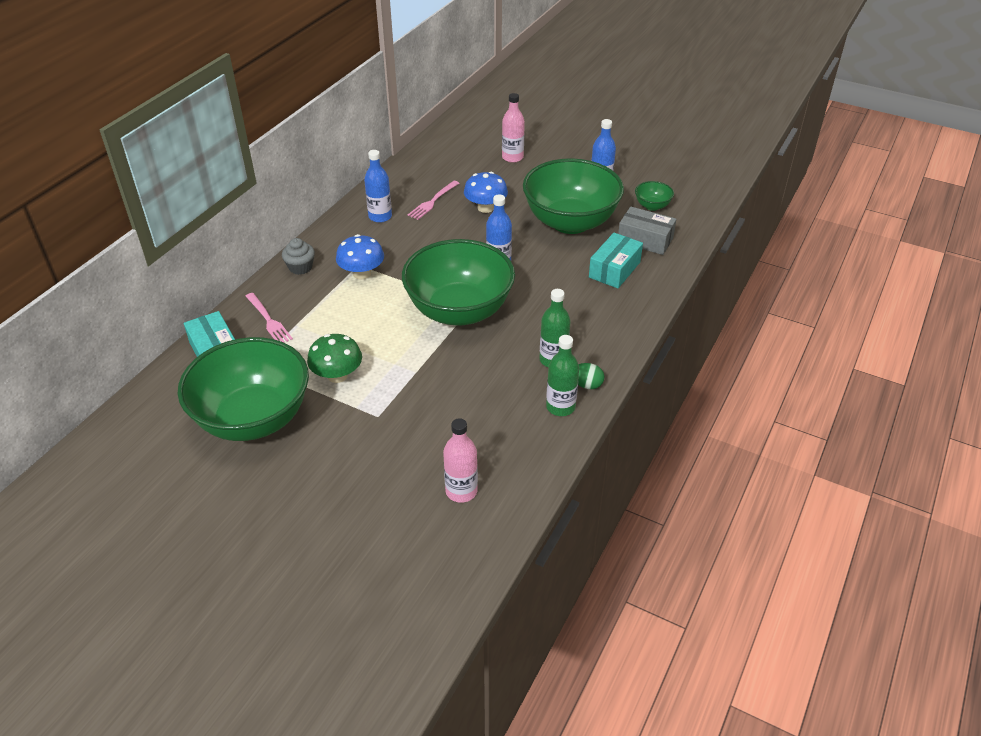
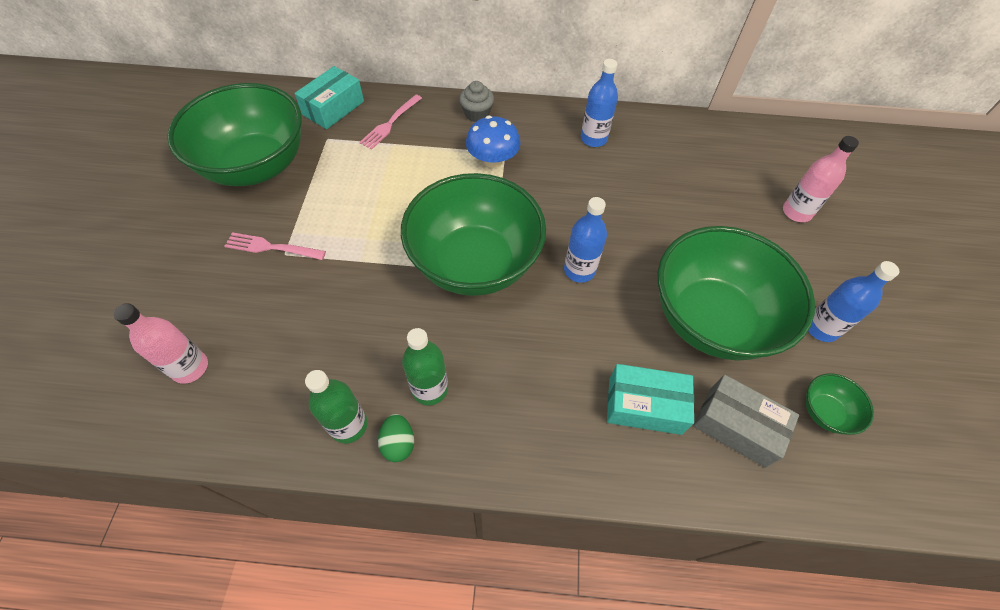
camera: 65 degrees right, 15 degrees up
green mushroom [307,334,362,383] -> none
pink fork [408,181,460,220] -> pink fork moved to [224,232,326,260]
blue mushroom [464,172,508,213] -> none
grey box [618,207,676,255] -> grey box turned 60 degrees counterclockwise [693,375,799,468]

